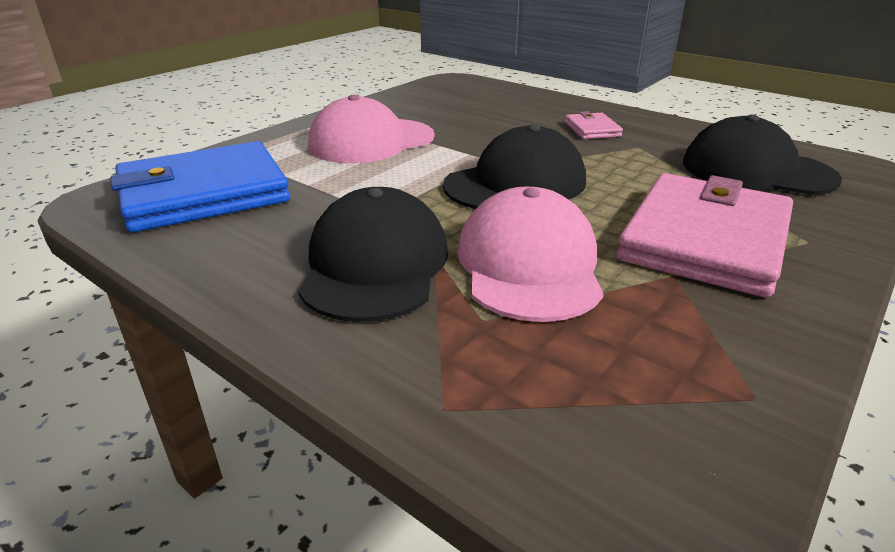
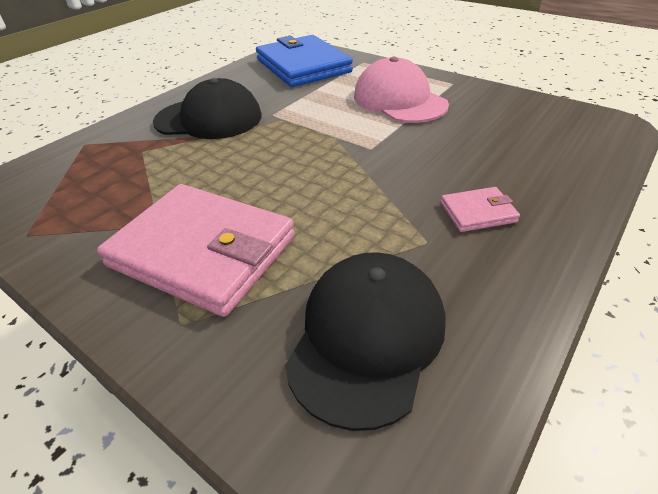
camera: 90 degrees right, 10 degrees up
black cap [443,124,586,209] -> none
pink cap [457,186,604,322] -> none

